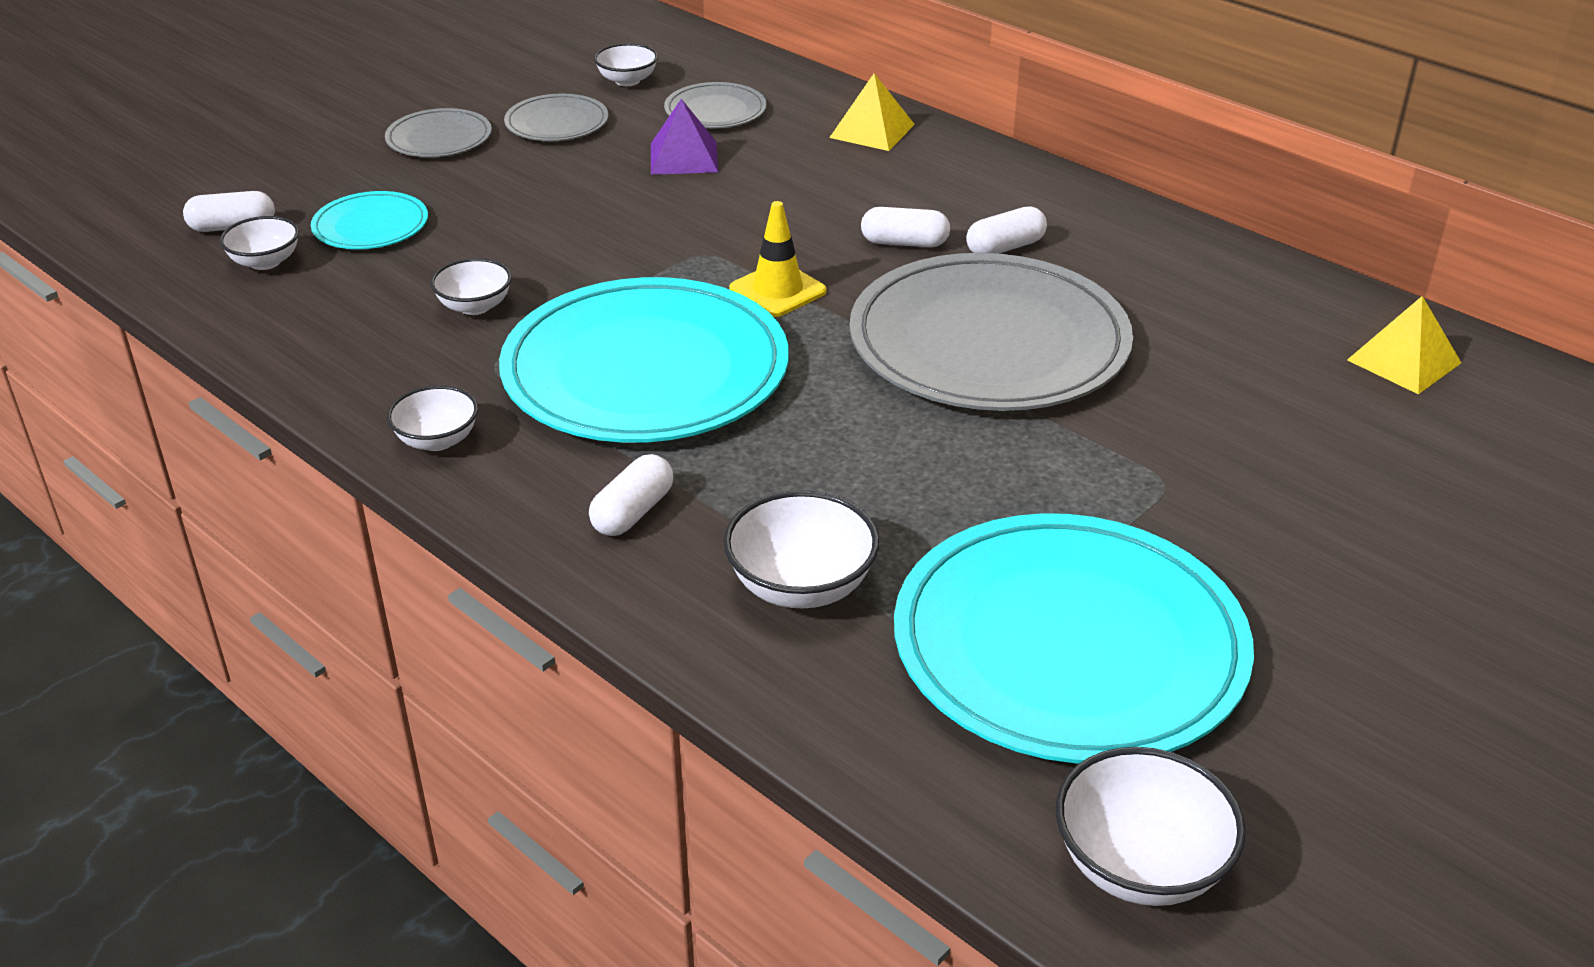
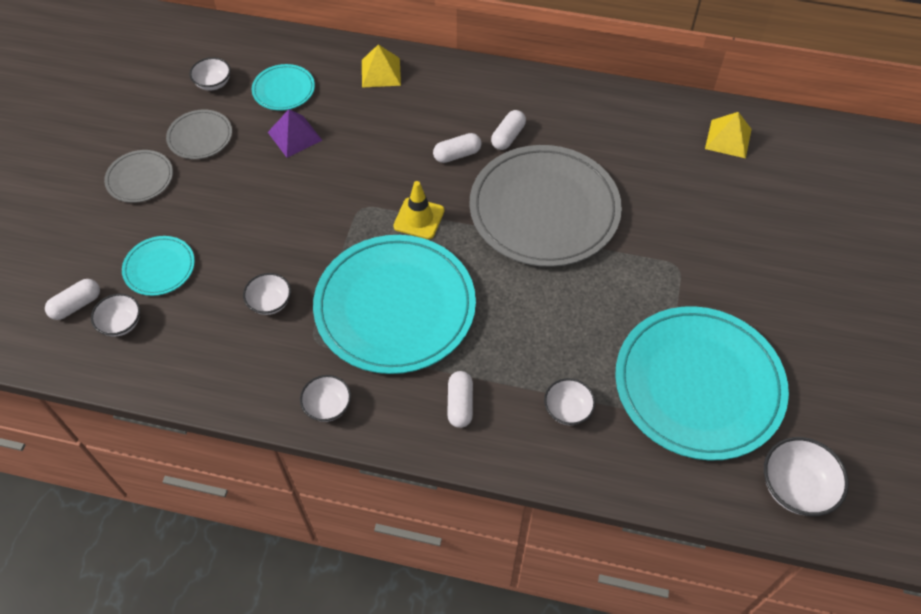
camera: 30 degrees left, 20 degrees up
grey plate [664,82,767,128] -> turquoise plate [252,64,315,111]
white bowl [724,490,879,608] -> white bowl [544,378,596,425], size x0.65

